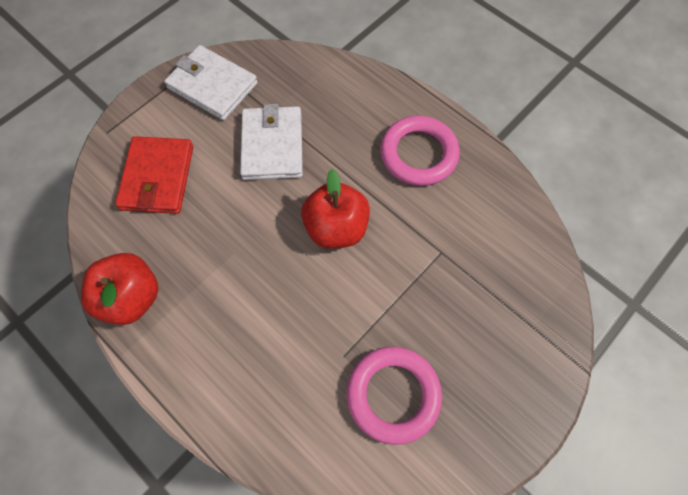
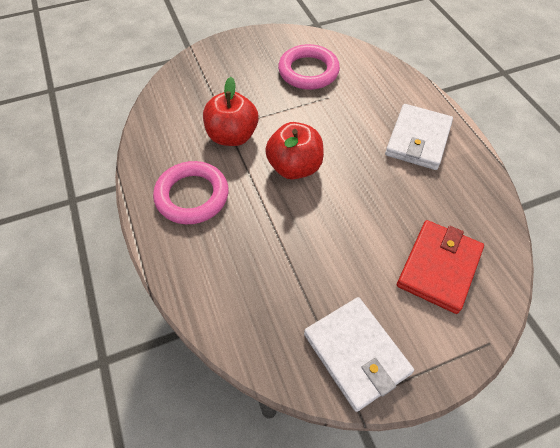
camera: 155 degrees left, 10 degrees down
red apple [81,253,158,325] -> red apple moved to [203,77,258,146]
white wallet [240,104,303,180] -> white wallet moved to [385,104,453,170]

